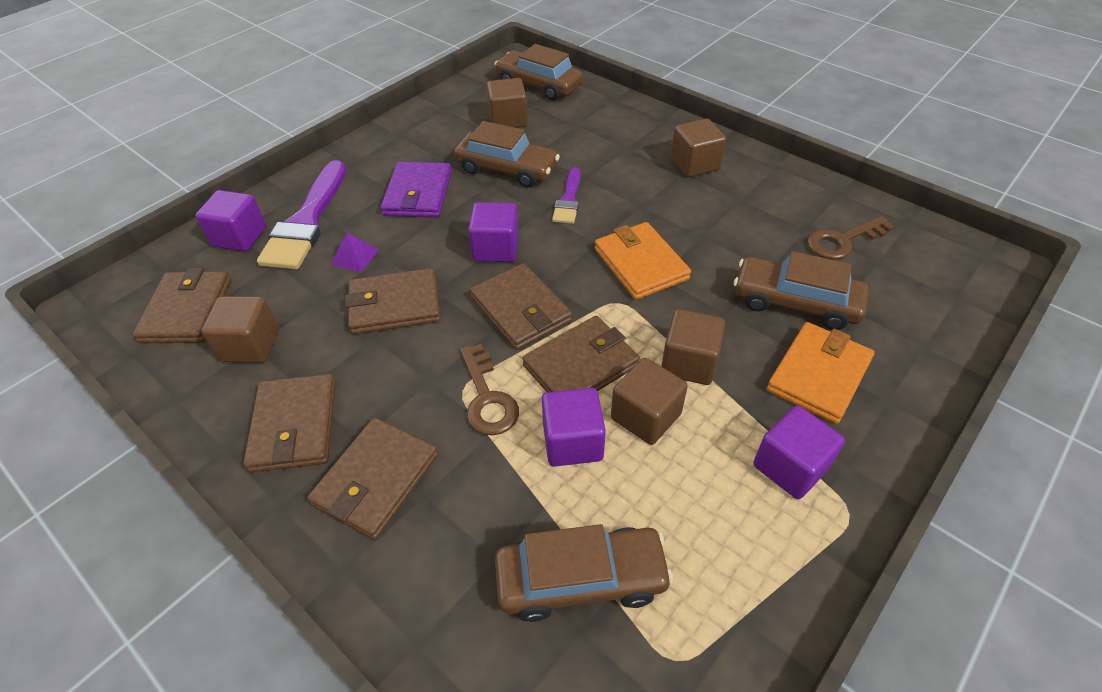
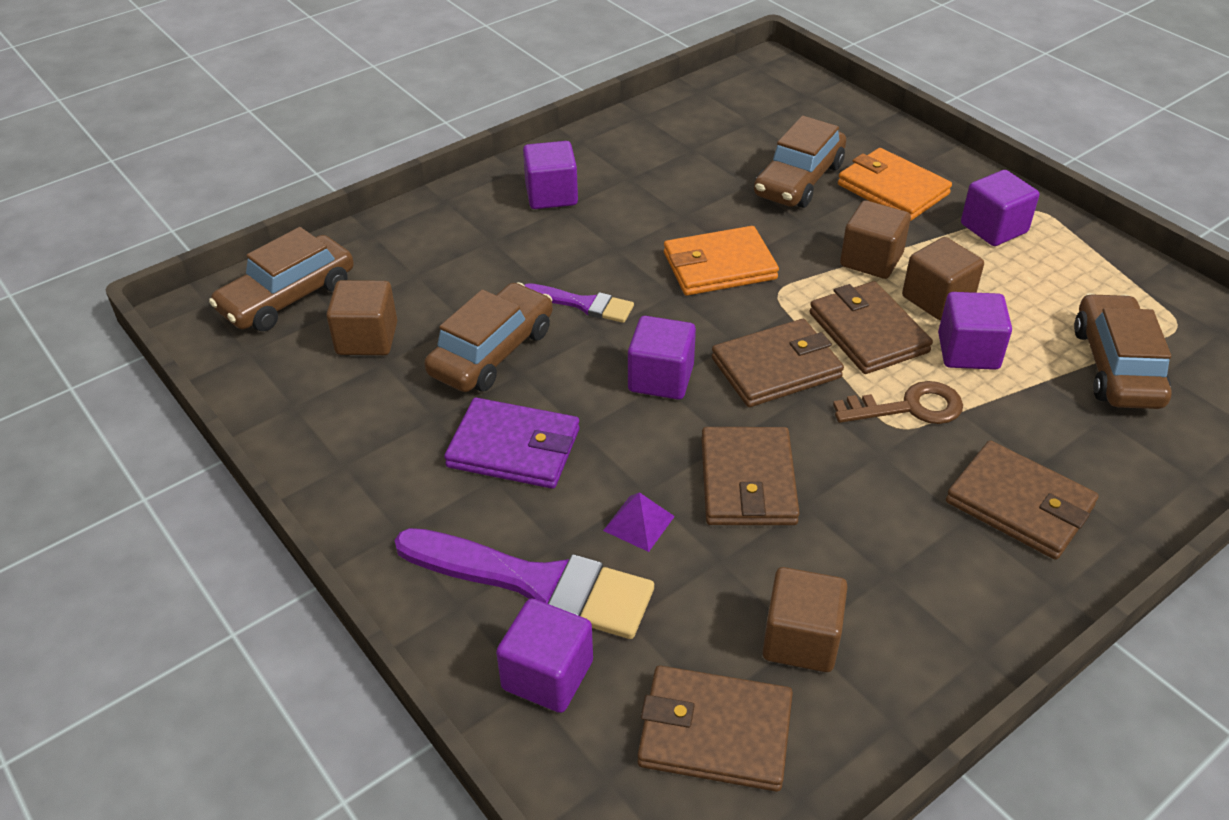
camera: 80 degrees left, 5 degrees down
brown wallet [243,374,336,473] -> none
brown cube [671,119,726,177] -> purple cube [523,141,578,209]
brown key [807,216,894,260] -> none

